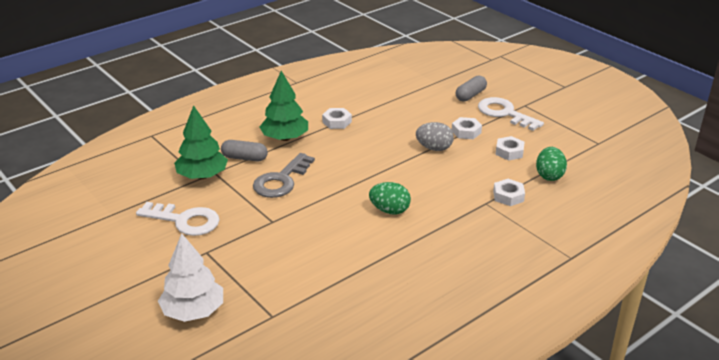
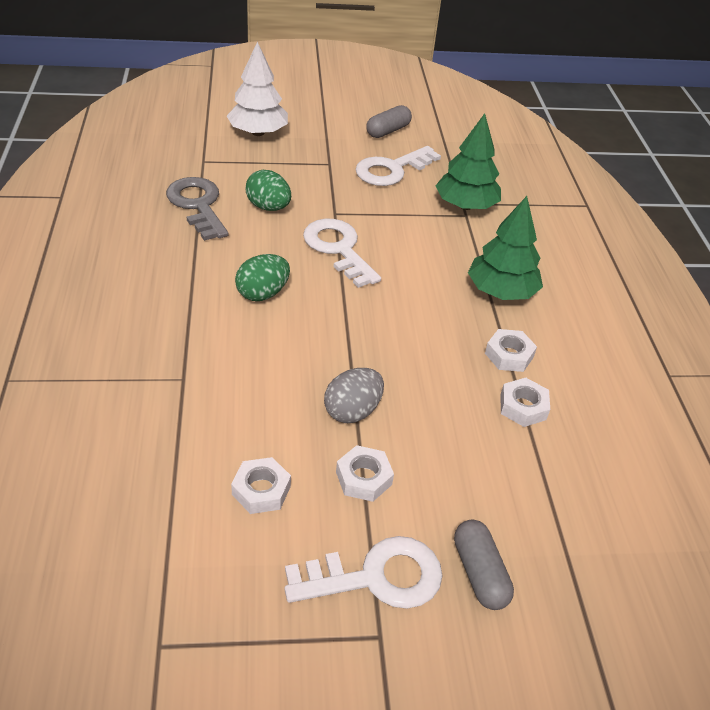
camera: 120 degrees right, 10 degrees up
grey capsule [221,140,268,161] -> grey capsule moved to [366,105,412,138]
grey key [253,153,315,198] -> grey key moved to [166,177,229,241]
white nut [493,179,525,206] -> white nut moved to [500,378,550,427]
green egg [536,147,567,181] -> green egg moved to [245,170,291,211]
none -> white key [303,219,381,288]

